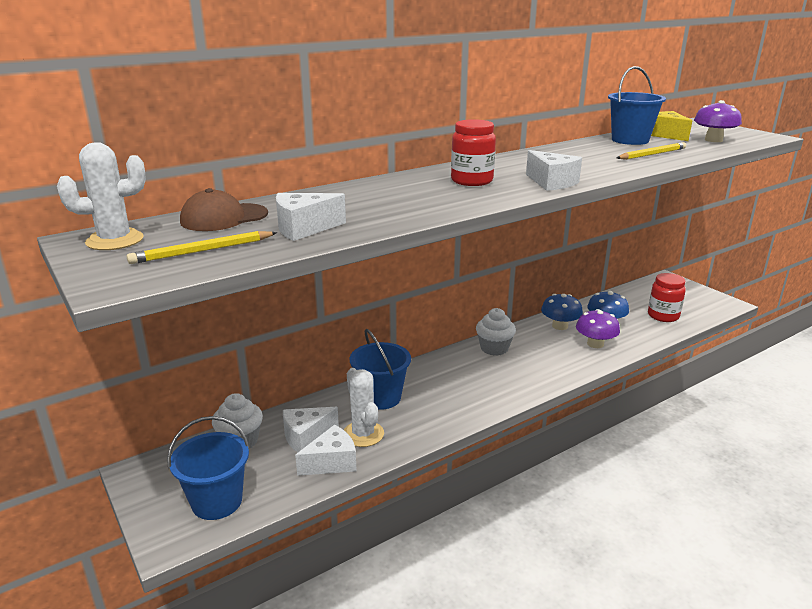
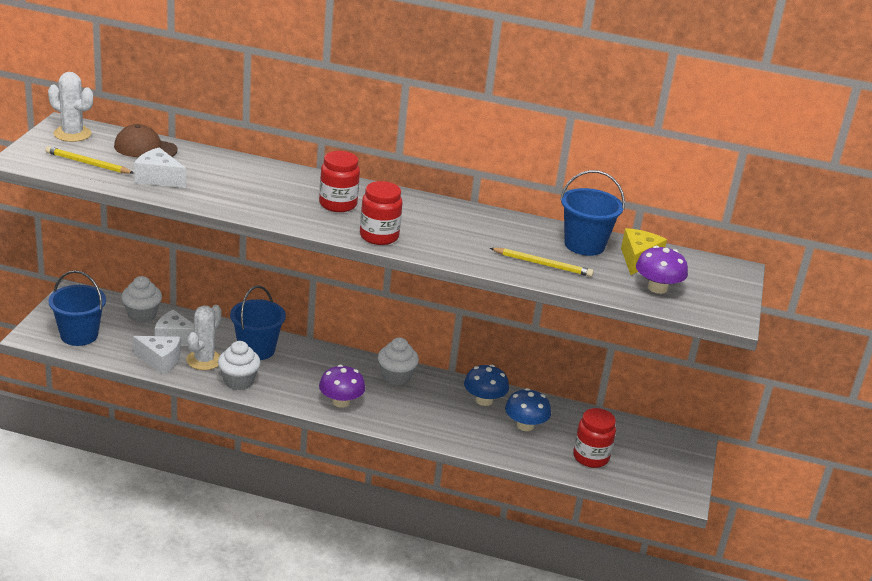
camera: 45 degrees right, 5 degrees up
white cheese [526,150,582,191] -> red jar [360,181,403,245]
purple mushroom [576,309,620,348] -> purple mushroom moved to [319,365,365,408]
none -> white cupcake [218,341,261,390]

